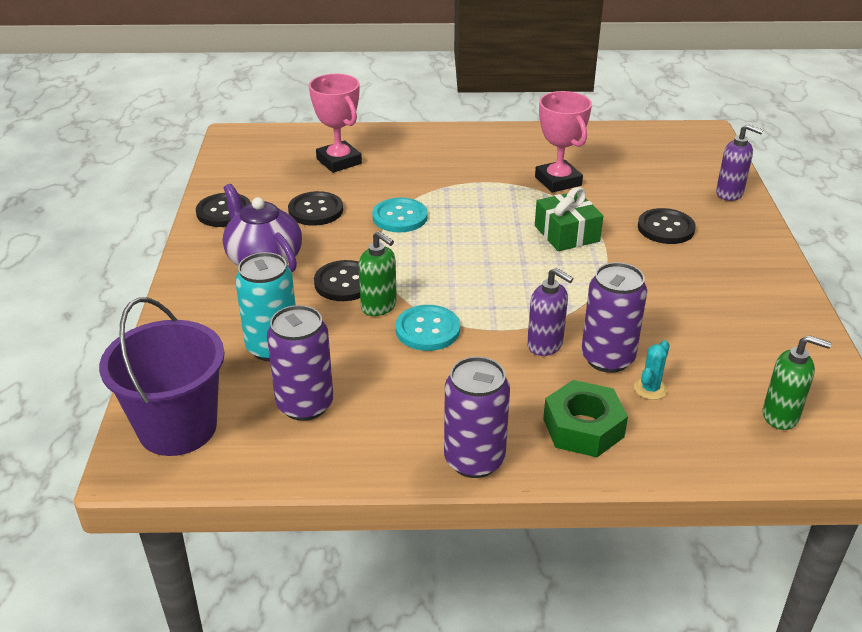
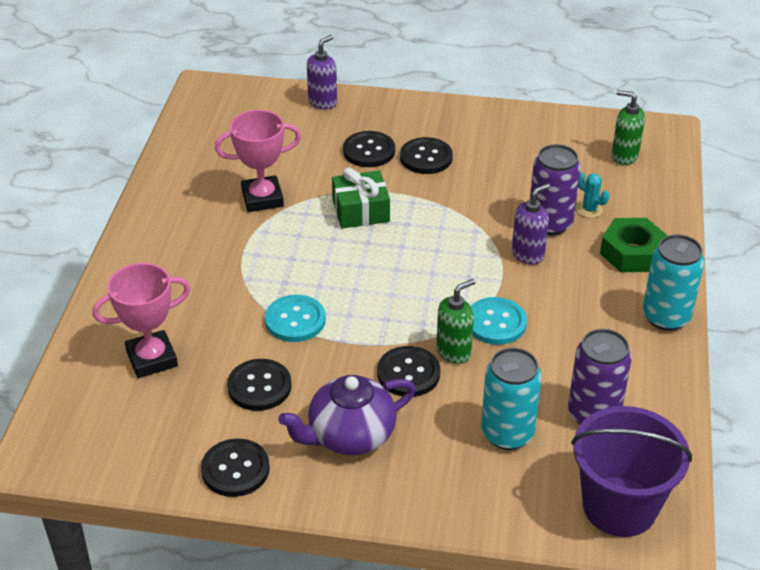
camera: 80 degrees left, 5 degrees up
purple can [444,357,510,478] -> turquoise can [643,234,705,331]
green soap dispenser [763,335,831,430] -> green soap dispenser turned 90 degrees counterclockwise [612,90,645,165]
none -> black button [400,137,453,174]

